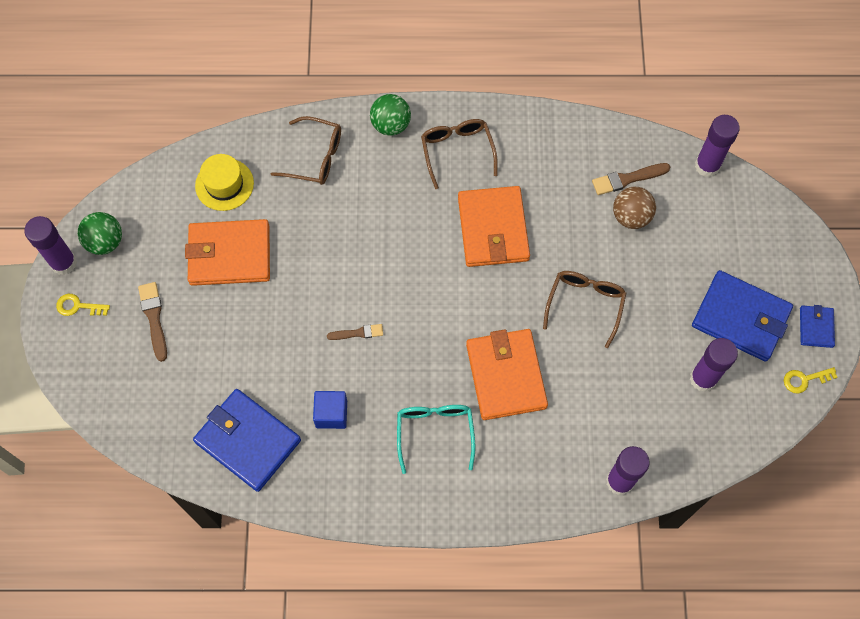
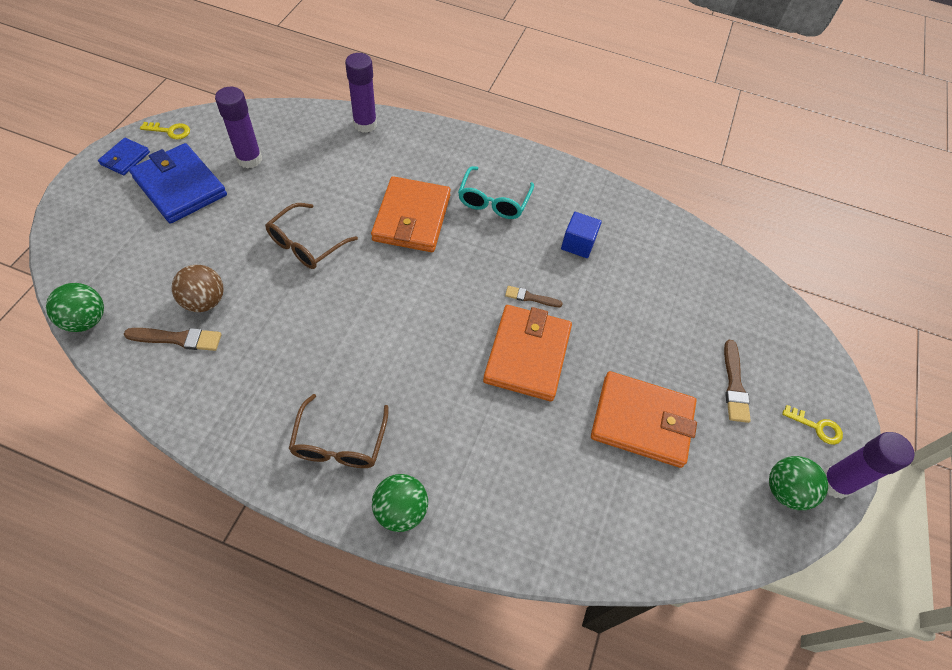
camera: 165 degrees left, 10 degrees down
blue wallet [193,389,301,492] -> none
yellow hat [195,154,254,211] -> none
brown glasses [271,116,341,185] -> none
orange wallet [458,186,530,267] -> orange wallet moved to [483,305,572,401]
purple glue stick [695,115,740,177] -> green ball [46,283,104,332]

